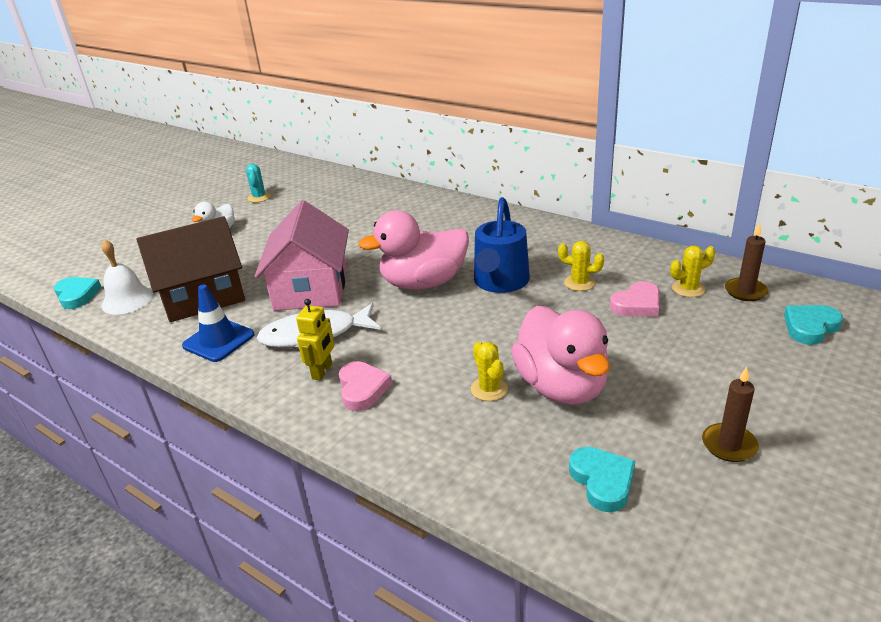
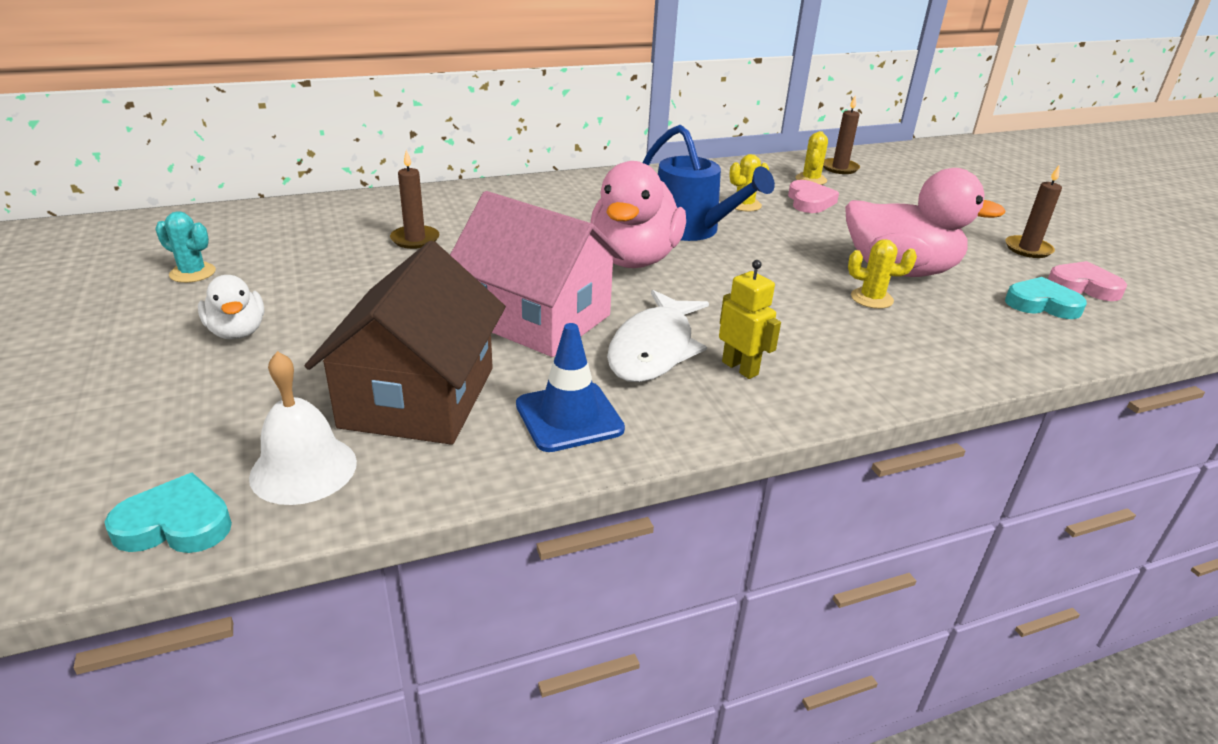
camera: 60 degrees left, 0 degrees up
pink heart [339,361,392,411] -> pink heart moved to [1048,261,1127,301]
turquoise heart [784,305,843,345] -> none
none -> brown candle [390,150,439,249]

